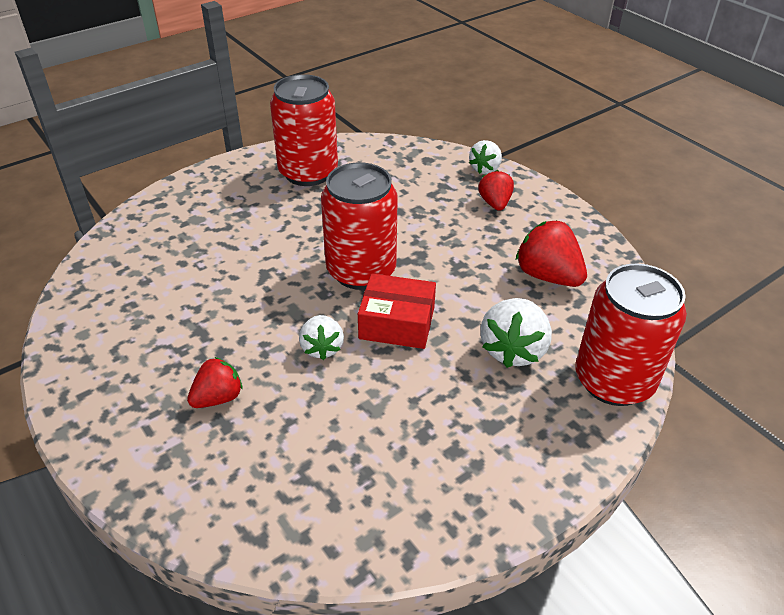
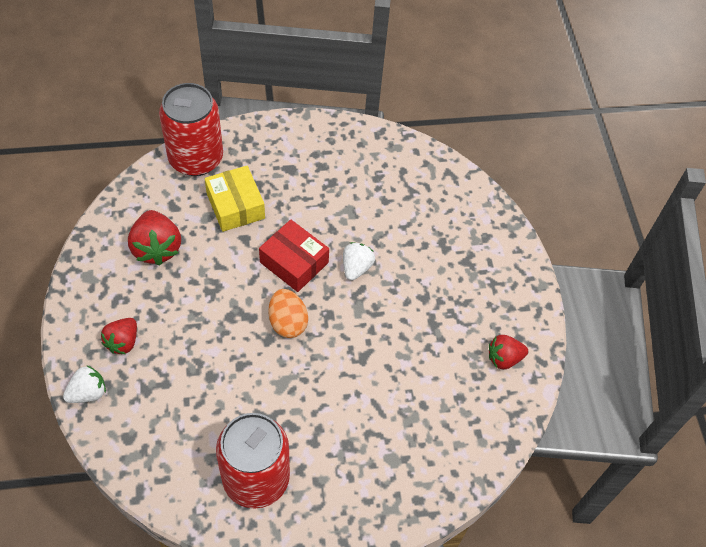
camera: 155 degrees left, 15 degrees up
red strawberry [187,357,243,408] -> red strawberry moved to [489,335,528,369]
red can [321,162,398,290] -> orange egg [268,289,308,338]
white strawberry [480,298,552,368] -> yellow box [205,166,265,232]

